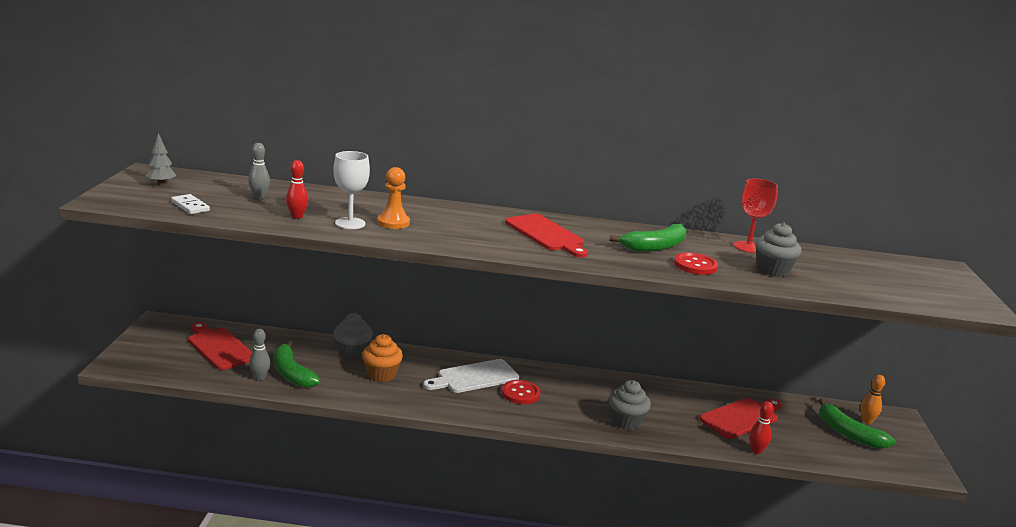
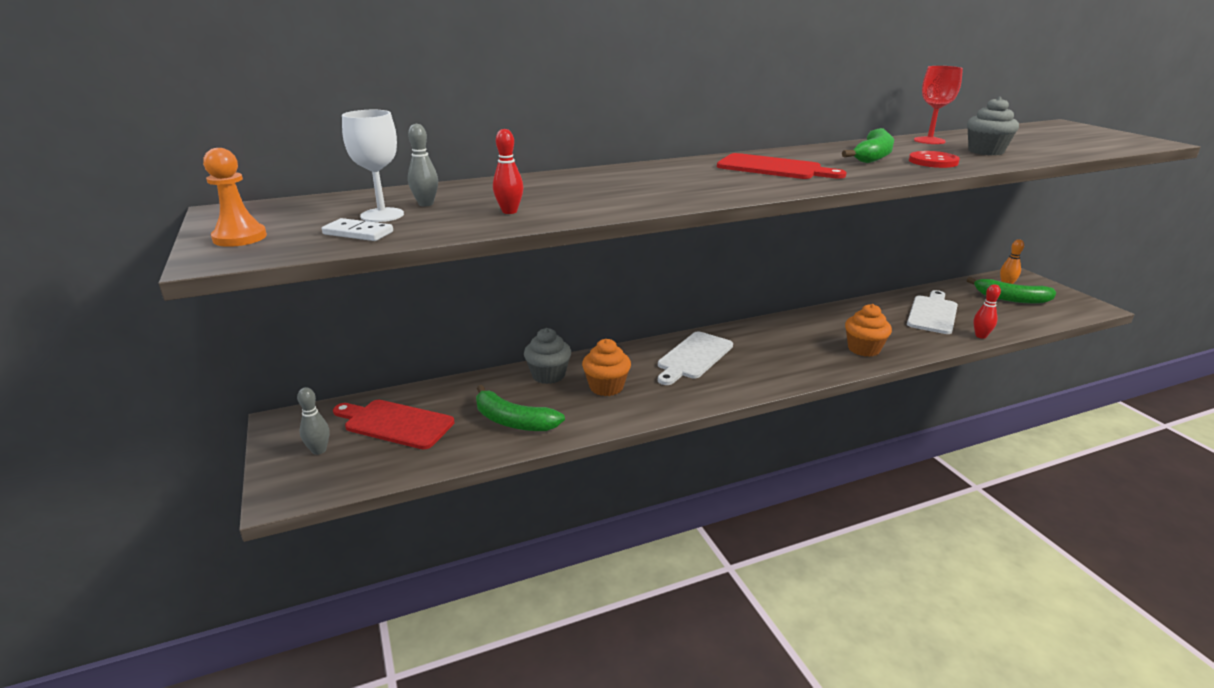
camera: 25 degrees left, 5 degrees up
grey tree [146,133,176,186] -> none
grey bowling pin [249,329,270,380] -> grey bowling pin moved to [297,387,330,455]
white goblet [333,151,370,229] -> white goblet moved to [342,110,404,222]
orange pawn [378,167,410,229] -> orange pawn moved to [203,148,267,247]
red button [502,380,540,404] -> none
grey cupcake [609,380,651,430] -> orange cupcake [845,304,892,357]
red cutting board [699,398,782,439] -> white cutting board [907,290,958,334]

